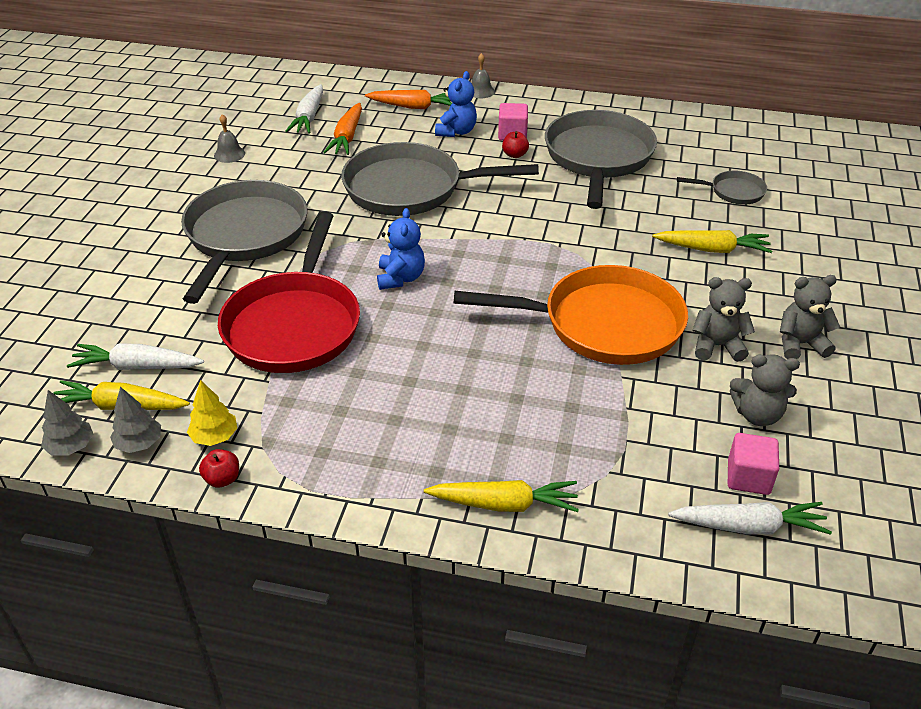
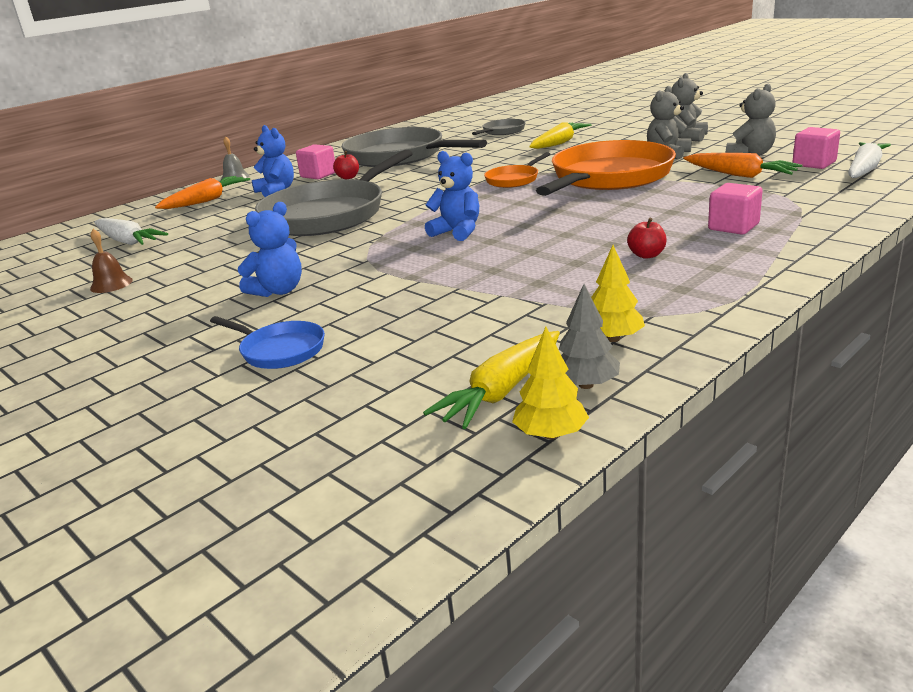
camera: 55 degrees left, 15 degrees down
grey tree [41,390,93,455] -> yellow tree [512,327,589,439]
white carrot [67,343,204,370] -> none
grey pan [181,180,307,304] -> blue teddy bear [238,202,302,297]
red apple [199,449,239,487] -> red apple moved to [627,218,667,259]
grey bell [214,114,245,163] -> brown bell [90,229,133,293]
red pan [218,212,360,373] -> none
orange carrot [324,103,362,155] -> orange carrot moved to [684,153,802,178]
yellow carrot [424,480,579,512] -> none
none -> blue pan [210,316,325,369]
none -> orange pan [484,152,550,188]
none -> pink cube [708,183,763,235]

